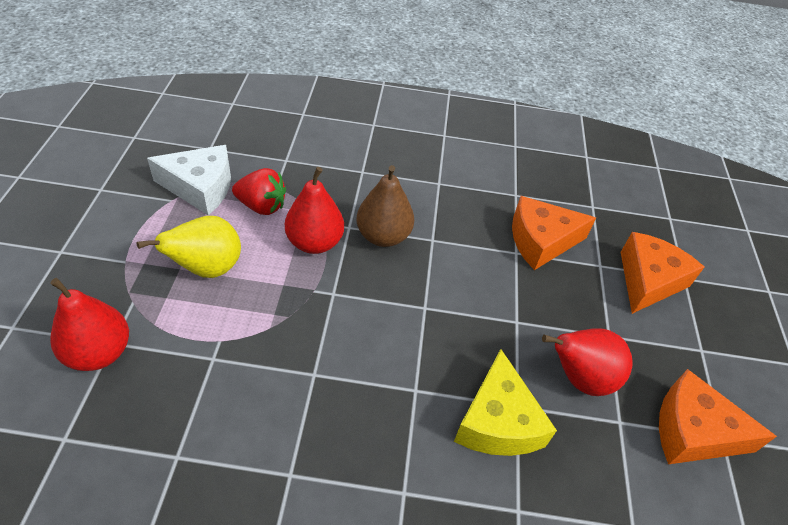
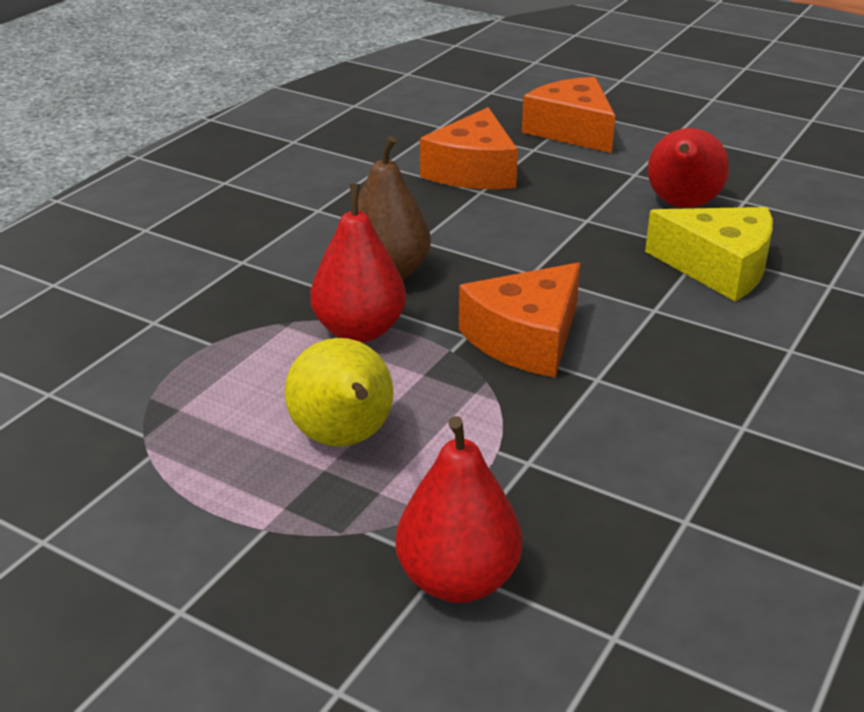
camera: 60 degrees left, 15 degrees down
white cheese [147,145,231,215] -> none
red strawberry [232,168,286,215] -> none
orange cheese [659,369,777,464] -> orange cheese moved to [459,263,580,378]

